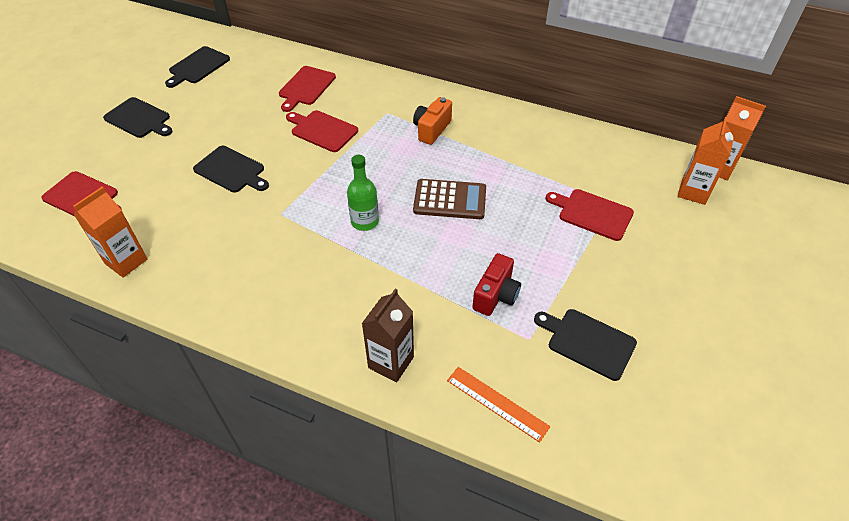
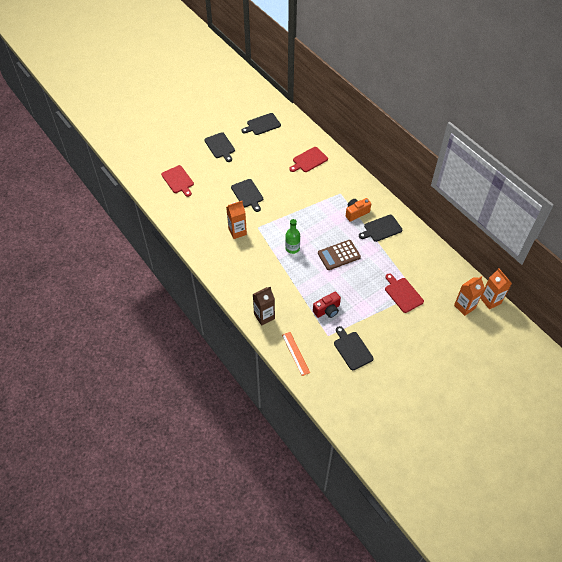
camera: 30 degrees right, 5 degrees up
orange carton [73,187,147,278] -> orange carton moved to [226,201,247,239]
red cutting board [286,110,358,152] -> none
brown calculator [413,179,486,219] -> brown calculator turned 120 degrees clockwise [318,240,361,270]
none -> black cutting board [359,215,402,242]

